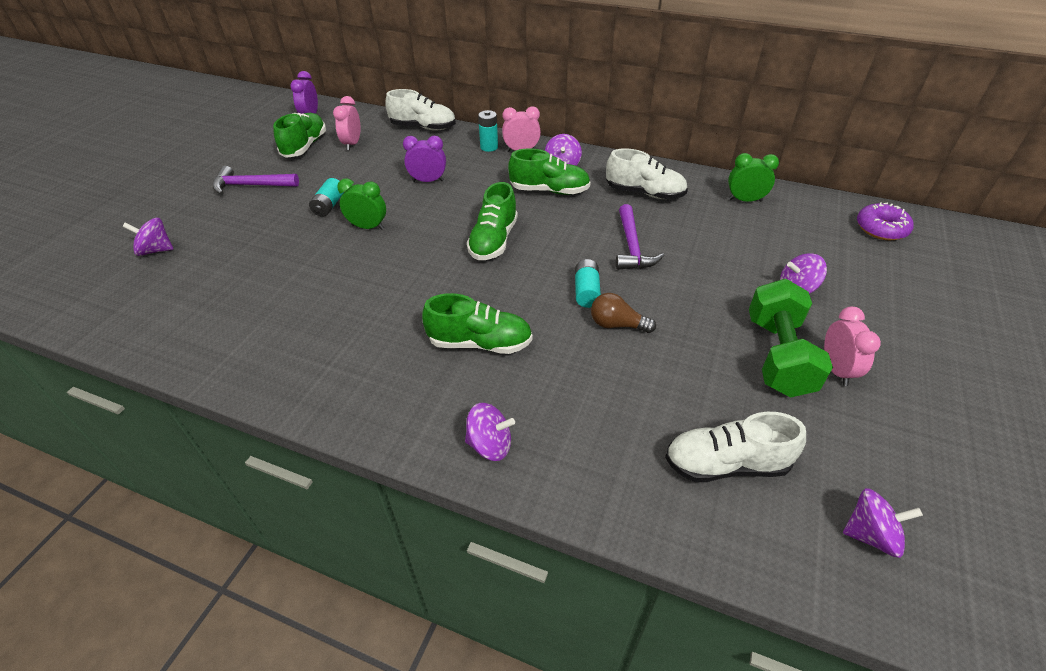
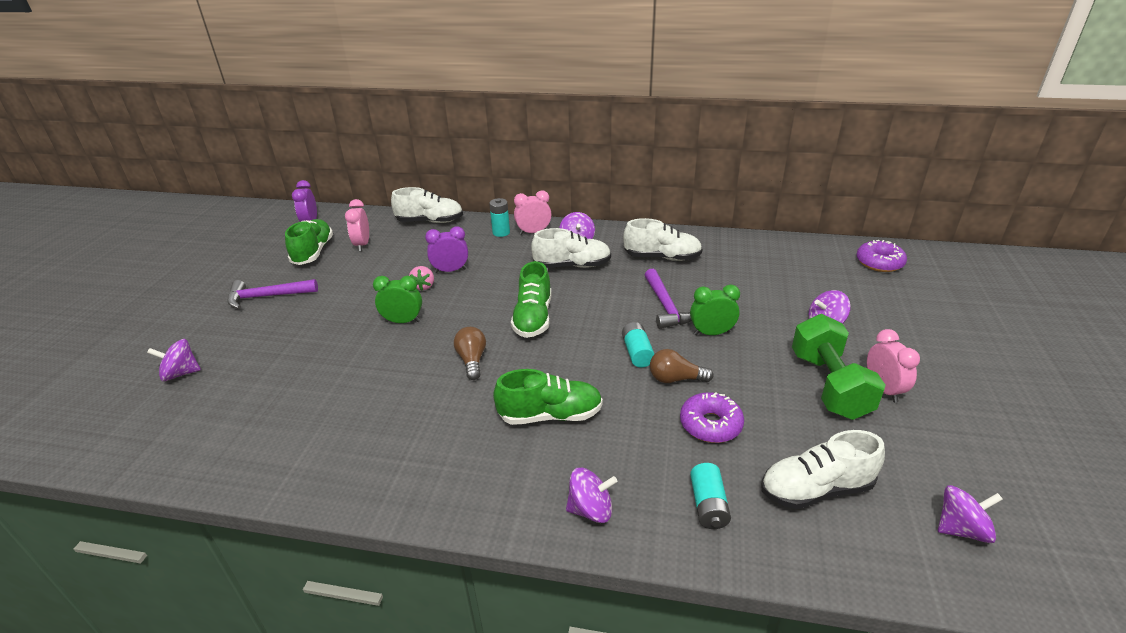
camera: 10 degrees left, 10 degrees down
turquoise battery [309,178,344,217] -> turquoise battery moved to [690,463,731,529]
green shoe [508,148,591,195] -> white shoe [531,228,611,268]
green clock [728,153,779,202] -> green clock moved to [690,285,740,335]
none -> pink strawberry [409,266,434,291]
none -> brown light bulb [454,327,486,380]
none -> purple donut [680,392,744,443]

